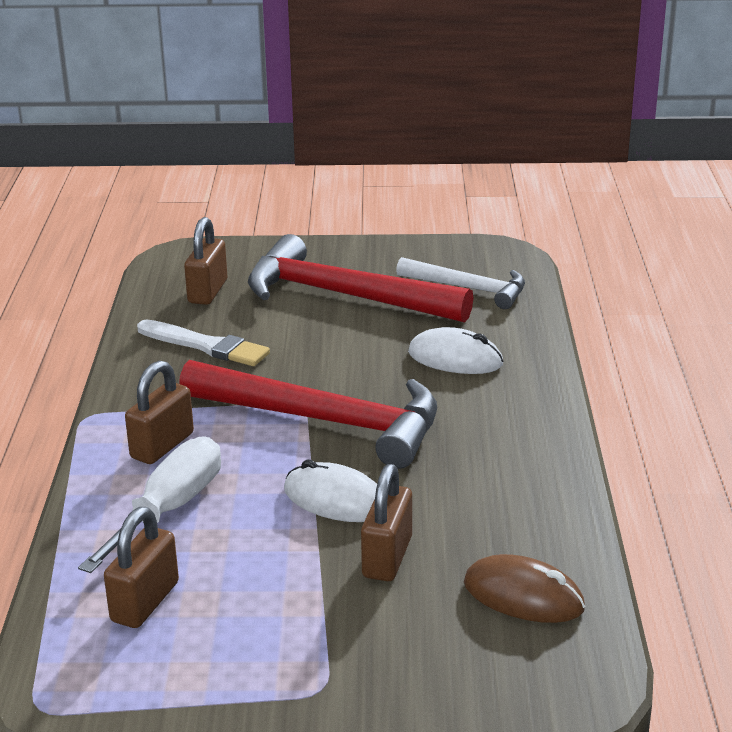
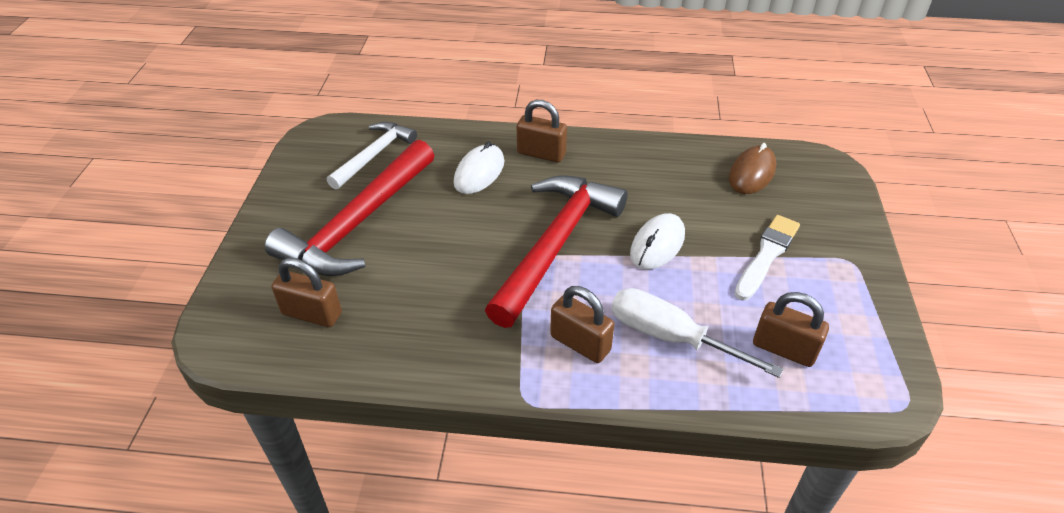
camera: 85 degrees left, 15 degrees up
white brush [137,320,270,366] -> white brush moved to [735,215,800,301]
brown padlock [361,464,412,581] -> brown padlock moved to [517,100,567,162]

